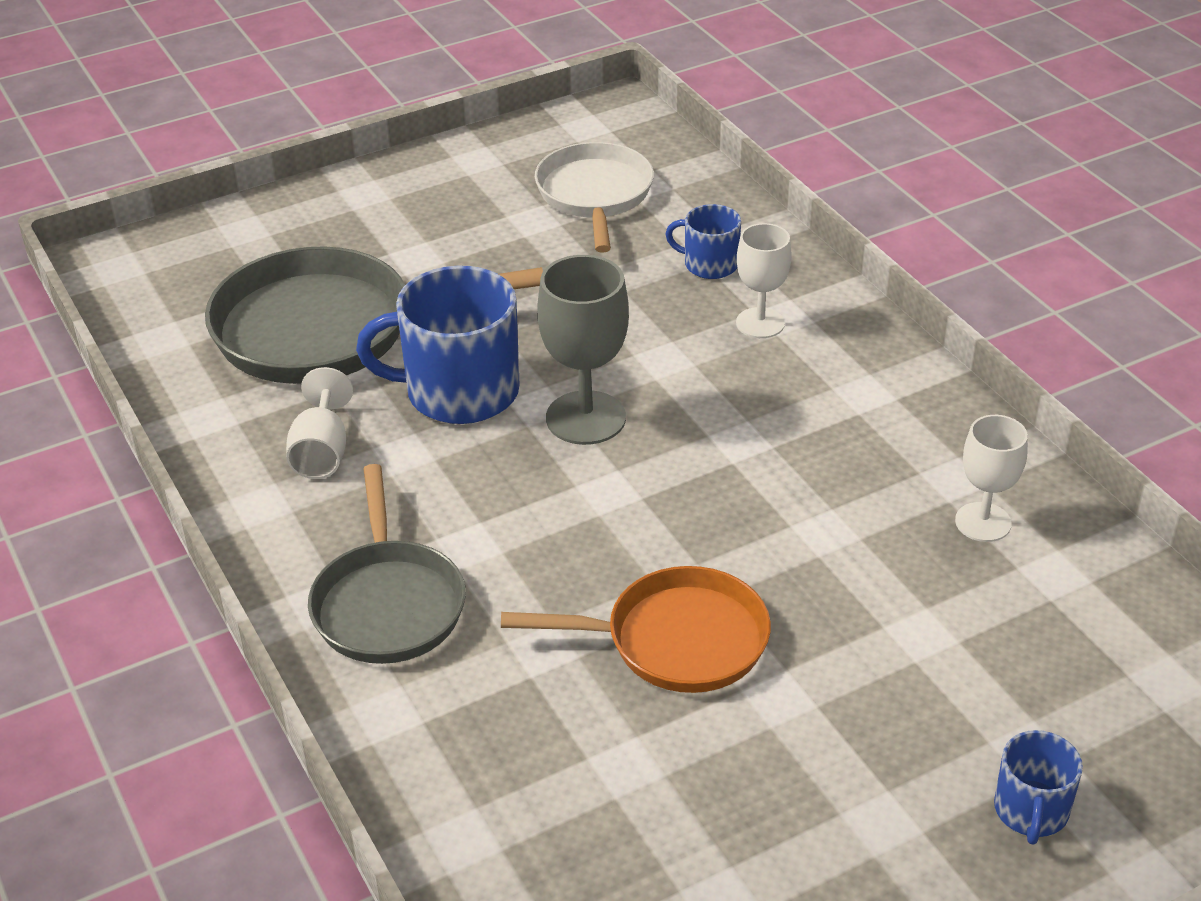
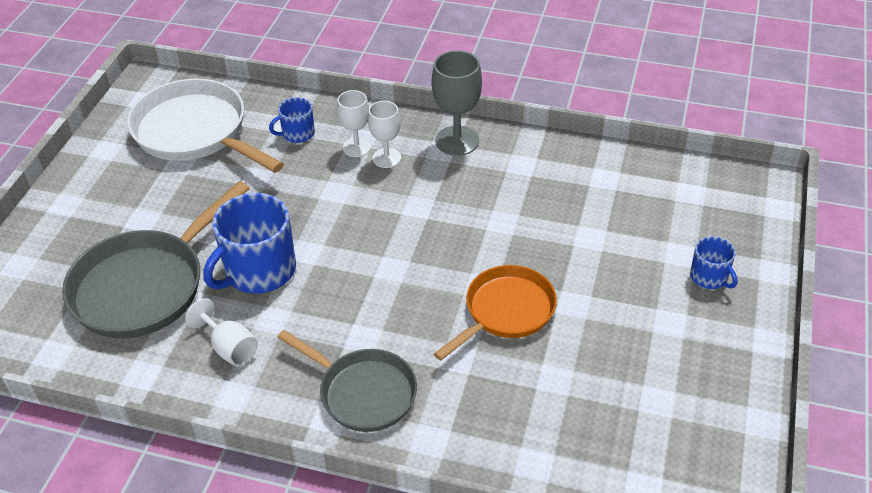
camera: 45 degrees left, 5 degrees up
white pan [535,142,654,253] -> white pan [127,79,284,173], size x1.53
grey goblet [537,255,629,445] -> grey goblet moved to [432,50,482,156]
white goblet [955,415,1028,542] -> white goblet moved to [368,101,401,168]

